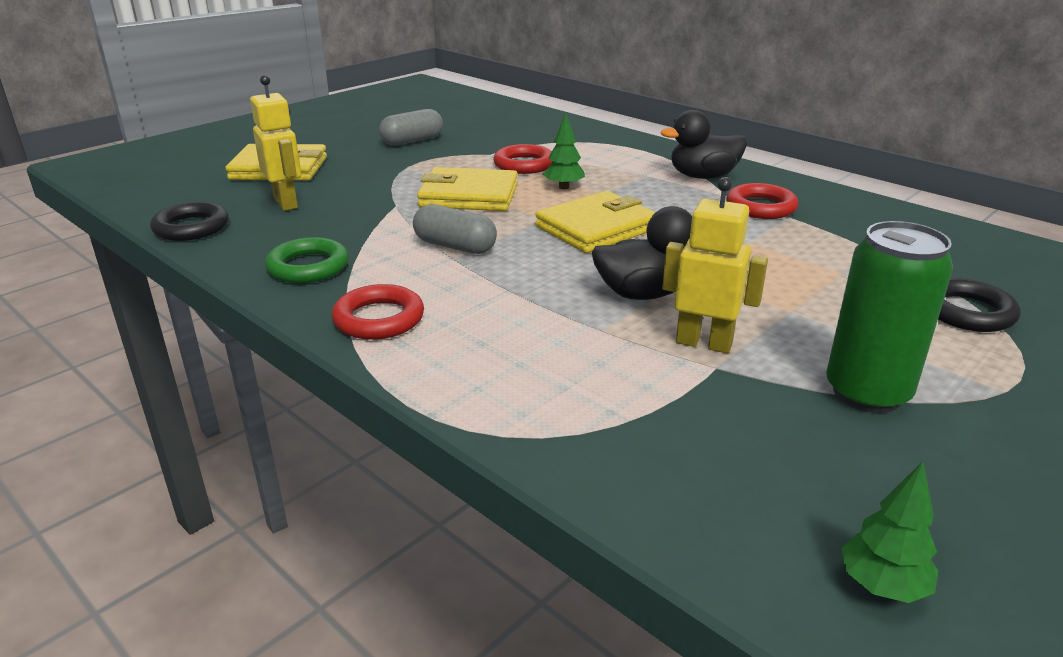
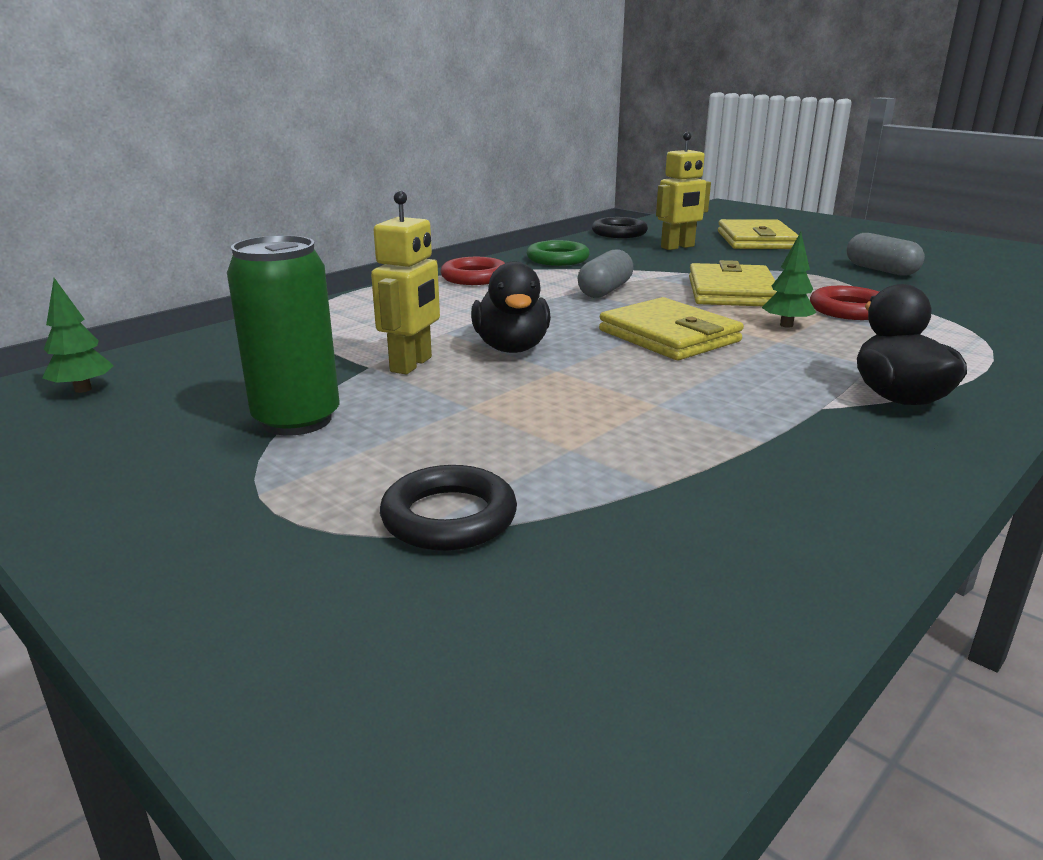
camera: 90 degrees right, 5 degrees down
red ring [726,183,798,219] -> none

